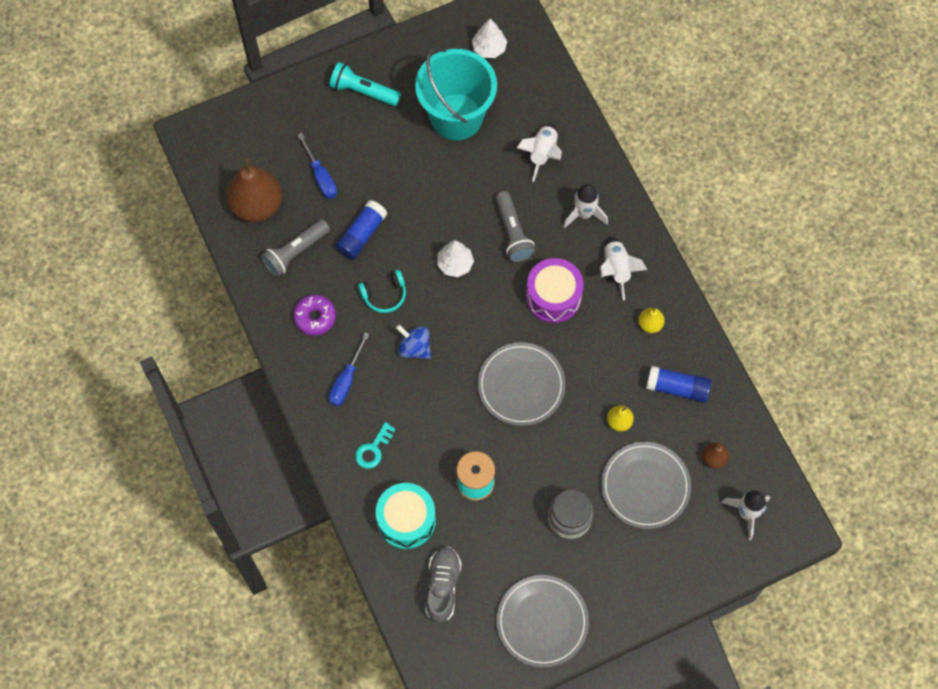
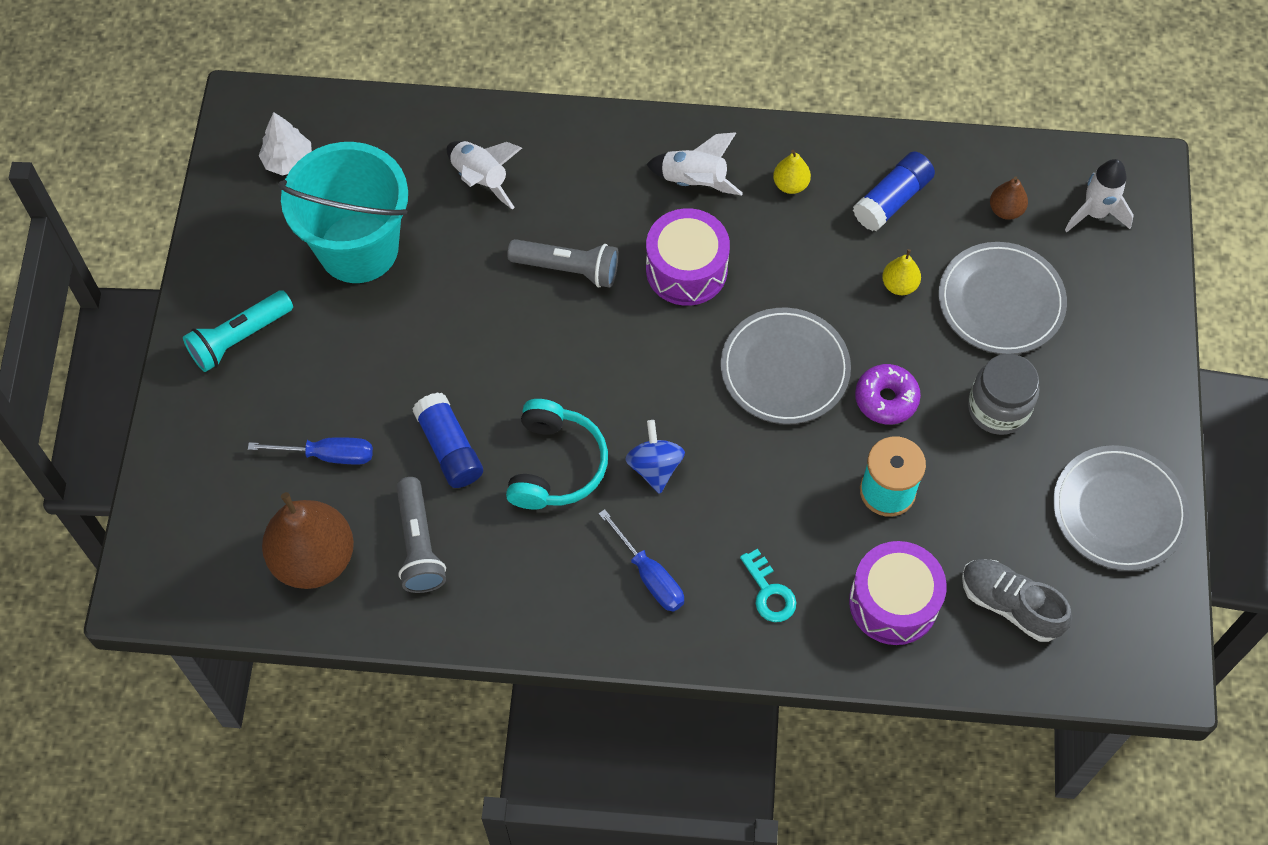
camera: 60 degrees left, 5 degrees down
purple donut [293,295,336,336] -> purple donut moved to [855,364,921,425]
turquoise headphones [358,270,406,313] -> turquoise headphones [506,399,608,509], size x1.53
turquoise drum [376,483,436,549] -> purple drum [849,541,947,645]
blue spinning top [396,325,431,359] -> blue spinning top turned 105 degrees clockwise [625,420,685,494]
white tree [437,240,474,277] -> none
white rocket [563,184,608,228] -> none

